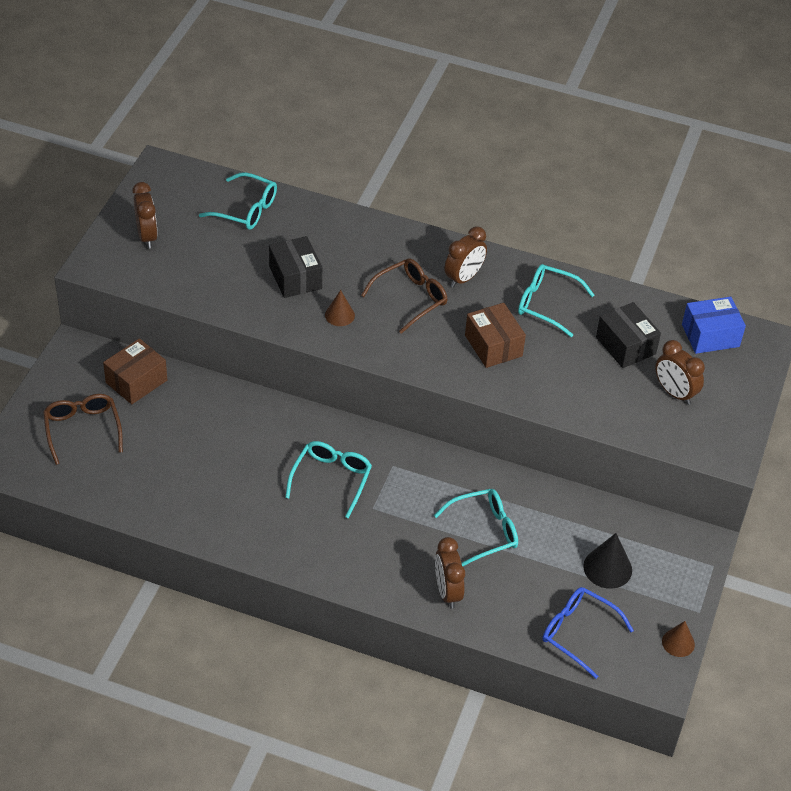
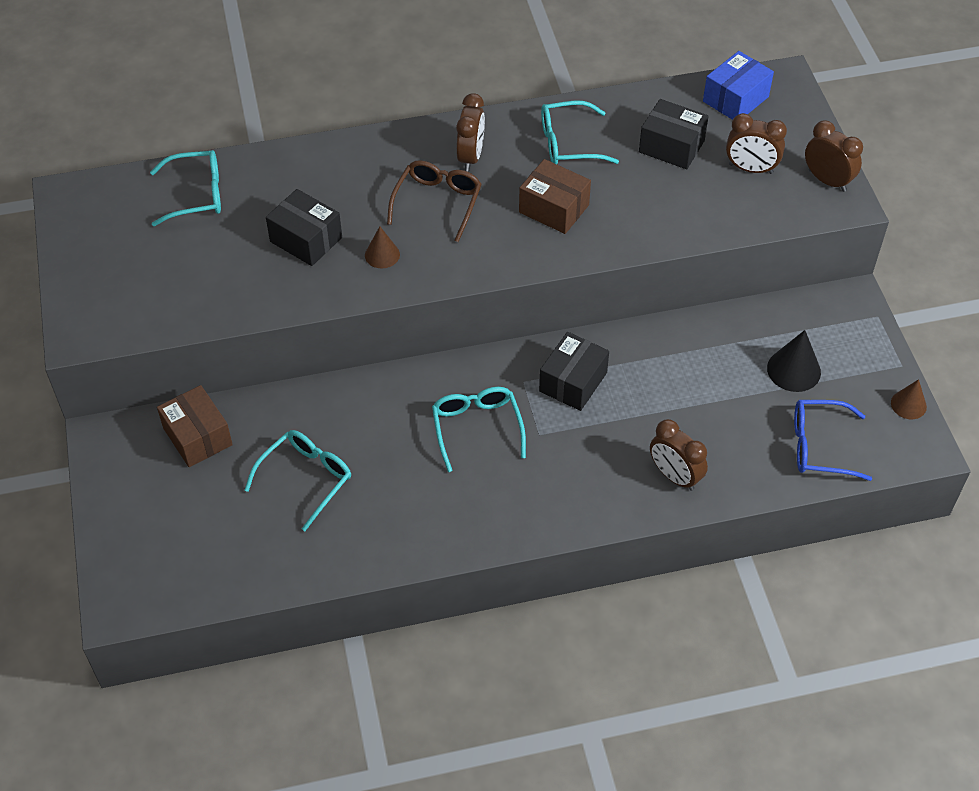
camera: 30 degrees left, 5 degrees up
brown glasses [43,394,123,465] -> none
brown box [103,338,167,404] -> brown box turned 45 degrees counterclockwise [157,385,233,467]
brown clock [132,182,158,249] -> brown clock moved to [805,120,863,192]
turquoise glasses [434,489,518,566] -> turquoise glasses moved to [244,430,351,531]
none -> black box [539,332,609,411]

